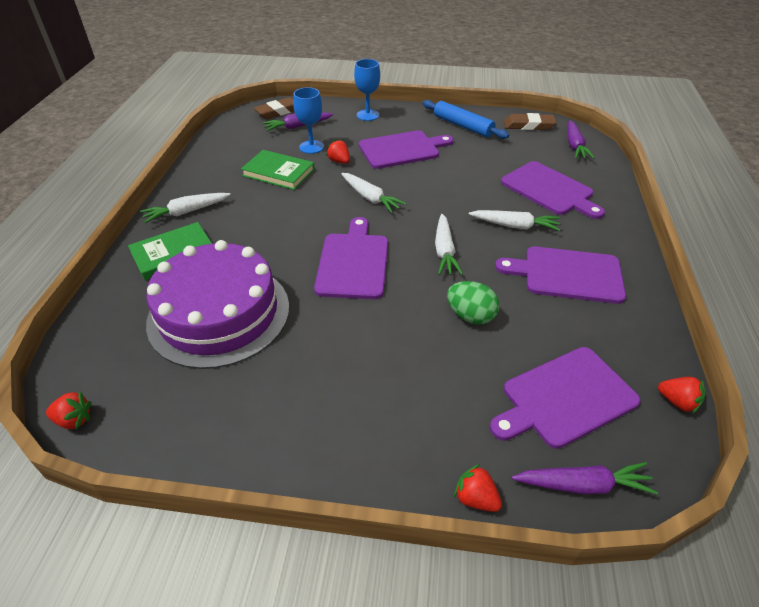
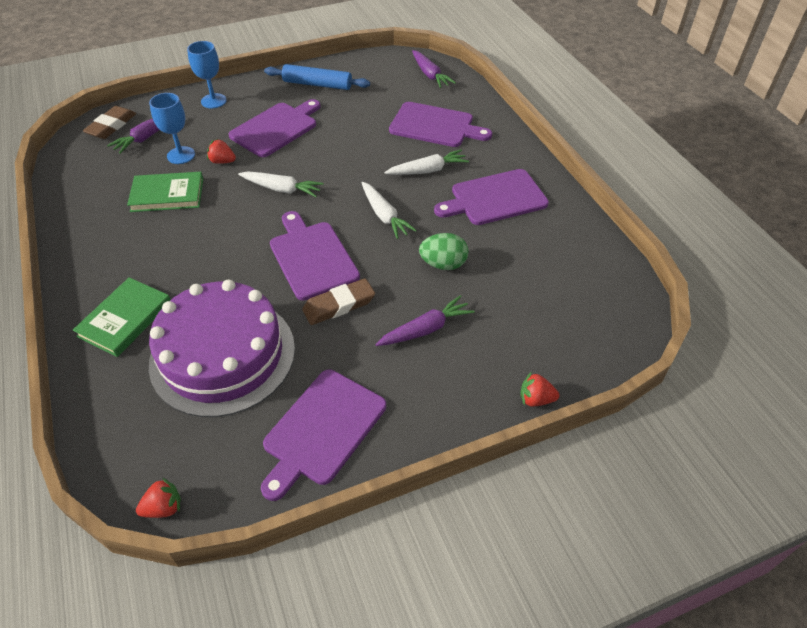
camera: 30 degrees left, 5 degrees up
white carrot [140,193,231,223] -> none
purple cutting board [490,347,641,449] -> purple cutting board moved to [261,370,386,501]
brown eraser [504,113,557,130] -> brown eraser moved to [302,278,375,325]
purple carrot [512,462,658,495] -> purple carrot moved to [376,295,474,346]
red strawberry [658,377,705,414] -> none

